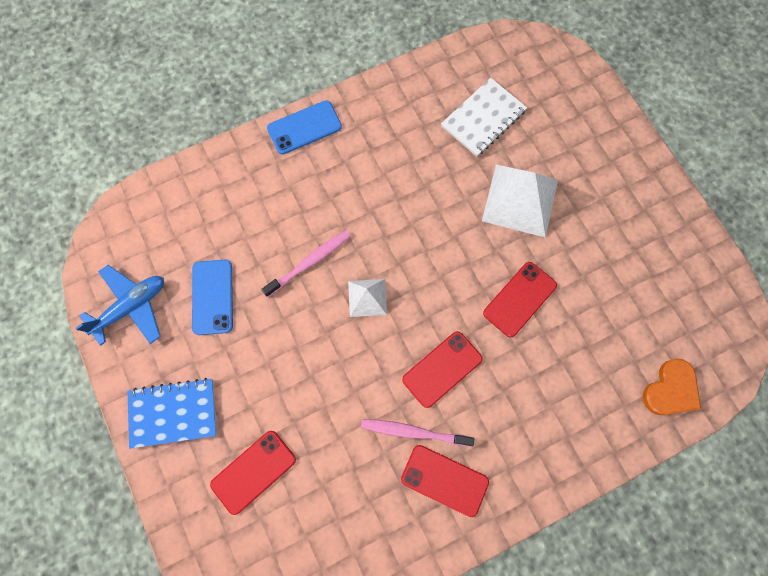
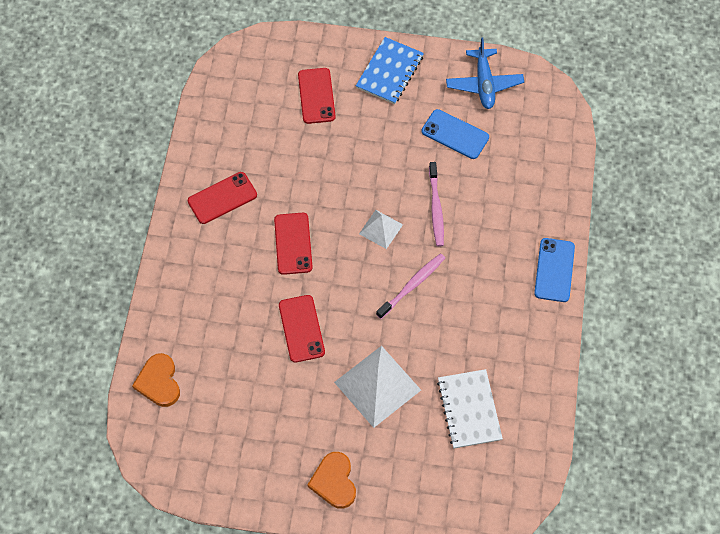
camera: 125 degrees right, 10 degrees down
pink toothbrush [361,419,474,447] -> pink toothbrush moved to [376,253,445,319]
none -> orange heart [307,452,356,509]

